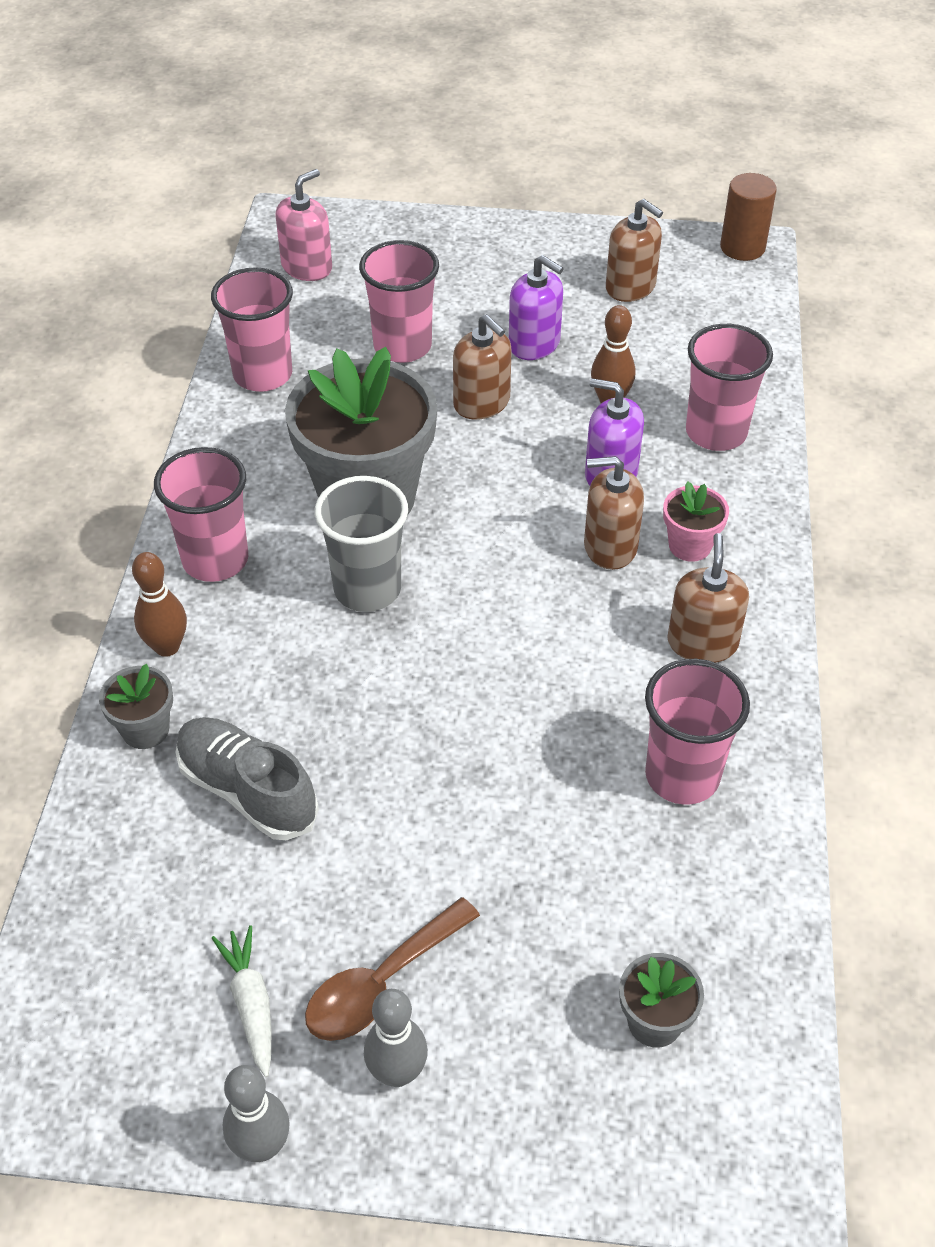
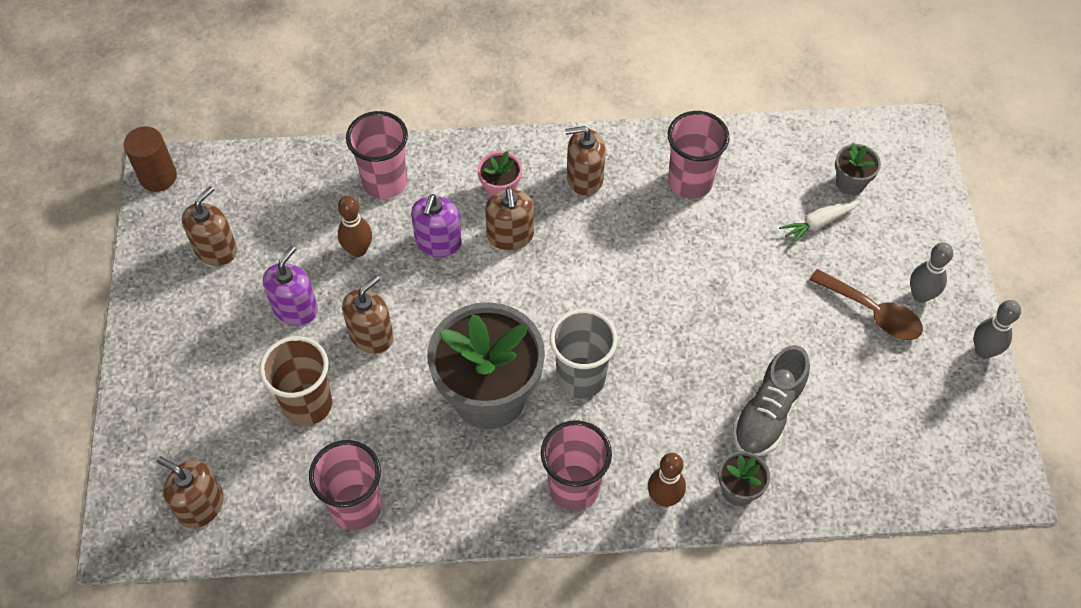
camera: 100 degrees left, 10 degrees up
white carrot [212,925,272,1077] -> white carrot moved to [779,201,860,245]
pink soap dispenser [275,169,332,281] -> brown soap dispenser [157,456,224,529]
pink cup [359,240,439,363] -> brown cup [259,336,332,426]

